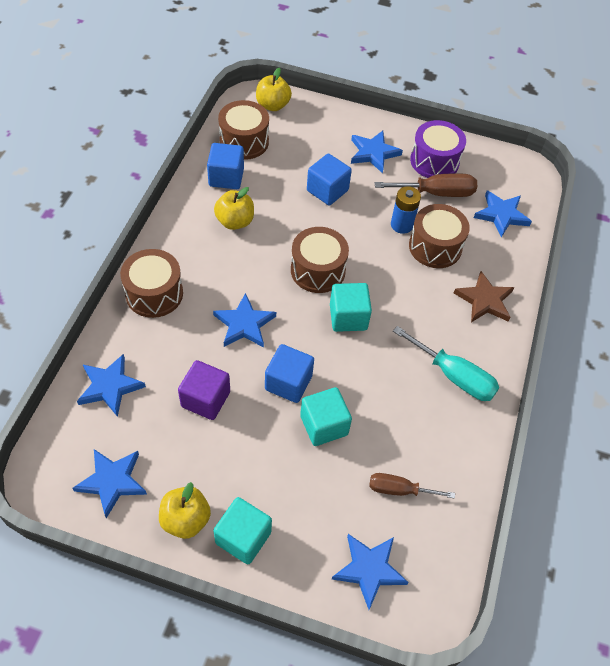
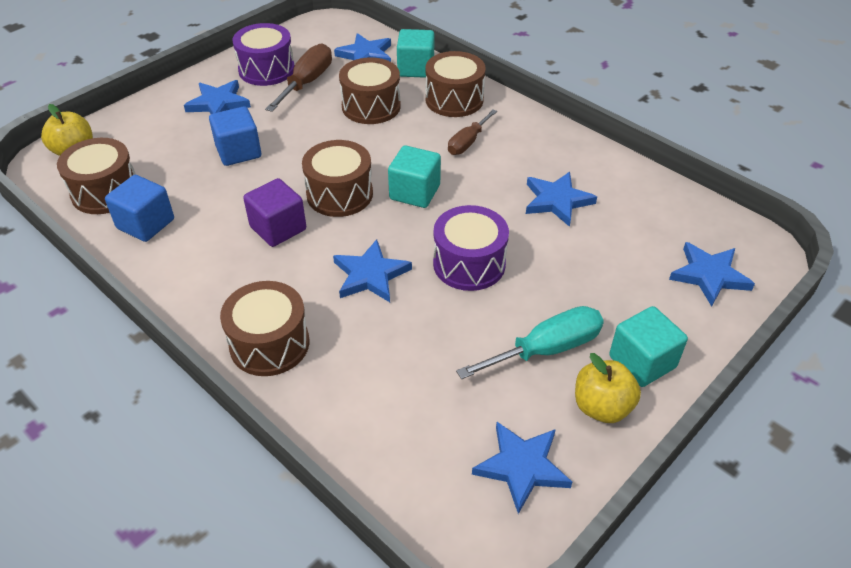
camera: 60 degrees left, 10 degrees down
blue star [77,354,146,417] -> blue star moved to [526,172,597,227]
purple cube [178,360,230,420] -> purple cube moved to [243,178,306,247]
yellow apple [214,187,254,230] -> none
blue cube [265,344,314,403] -> purple drum [433,205,509,291]
turquoise cube [300,387,352,446] -> turquoise cube moved to [397,29,434,78]
brown screwdriver [369,473,455,499] -> brown screwdriver moved to [448,110,497,155]
blue battery [391,186,421,234] -> none
turquoise screwdriver [393,326,499,401] -> turquoise screwdriver moved to [456,306,604,379]
brown star [454,271,514,322] -> brown drum [425,51,486,117]

